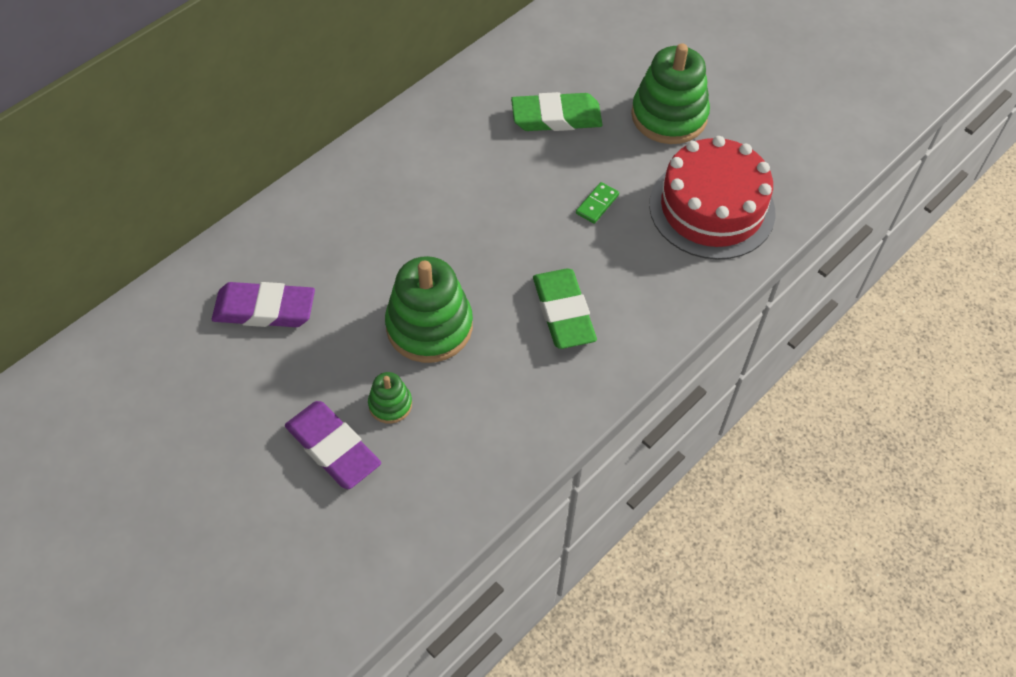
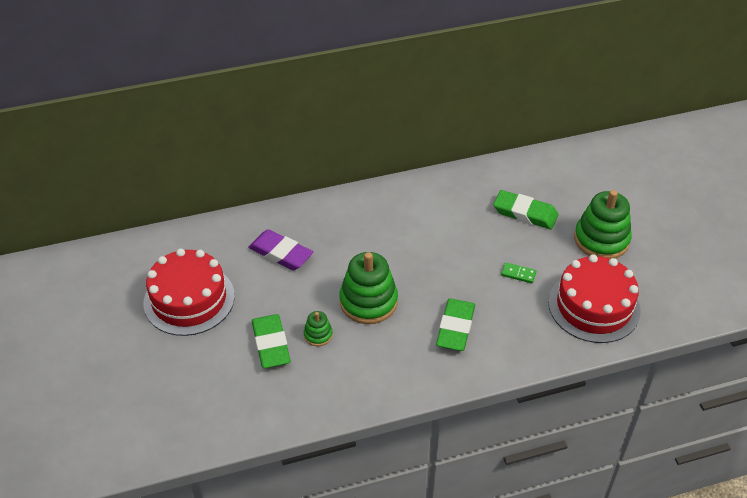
camera: 30 degrees right, 10 degrees down
purple eraser [285,401,381,489] -> green eraser [252,314,291,368]
green domino [576,182,619,224] -> green domino turned 45 degrees clockwise [501,262,536,283]
none -> red cake [143,249,235,336]

